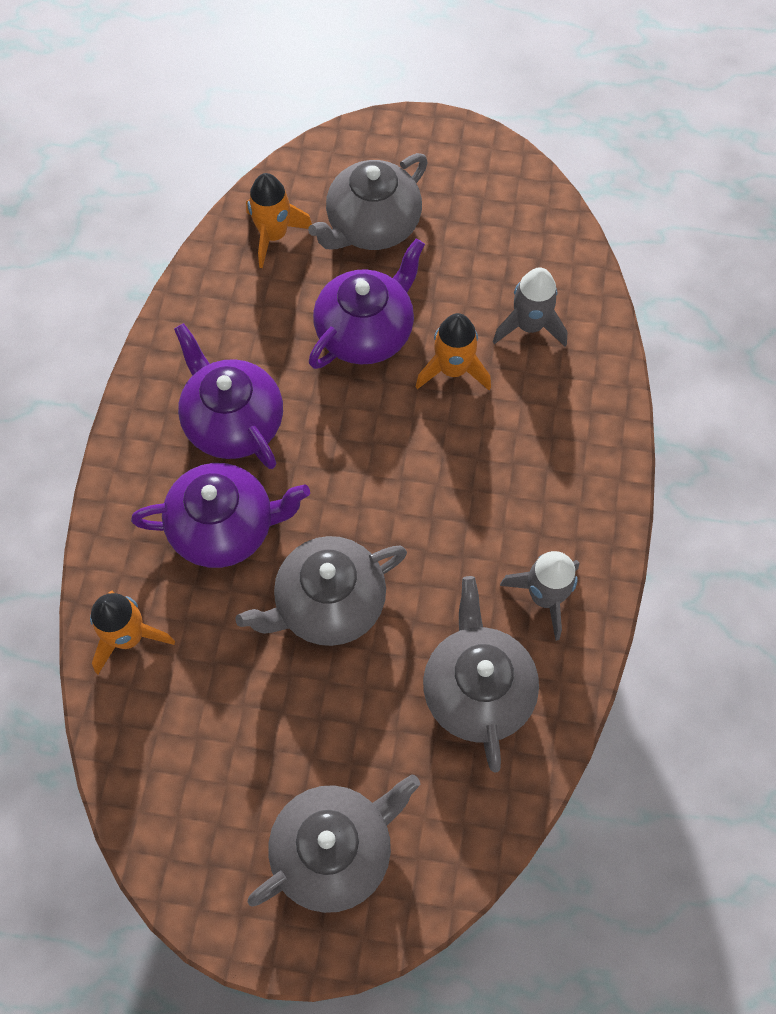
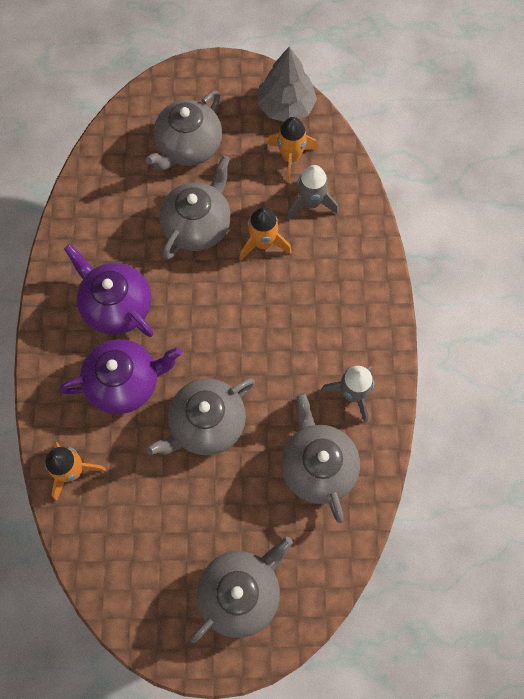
camera: 10 degrees left, 5 degrees up
orange rocket [246,173,312,268] -> orange rocket moved to [267,117,317,183]
purple teapot [309,238,425,369] -> grey teapot [159,156,231,260]
none -> grey tree [257,47,317,122]

